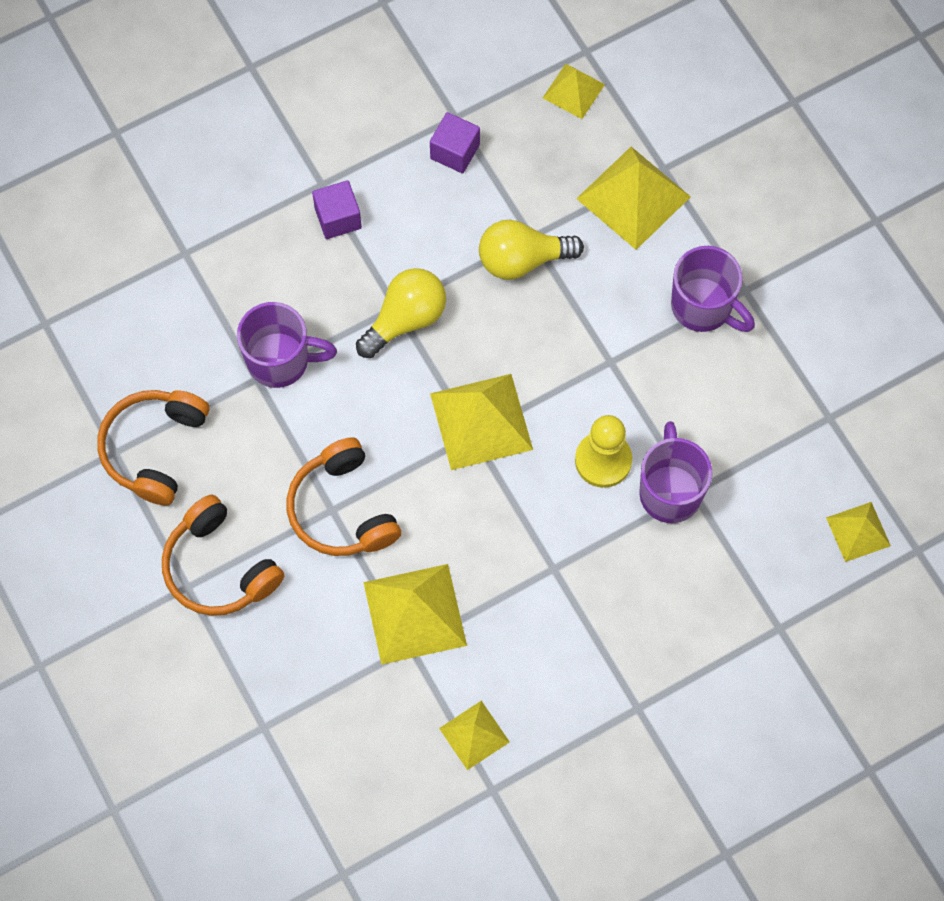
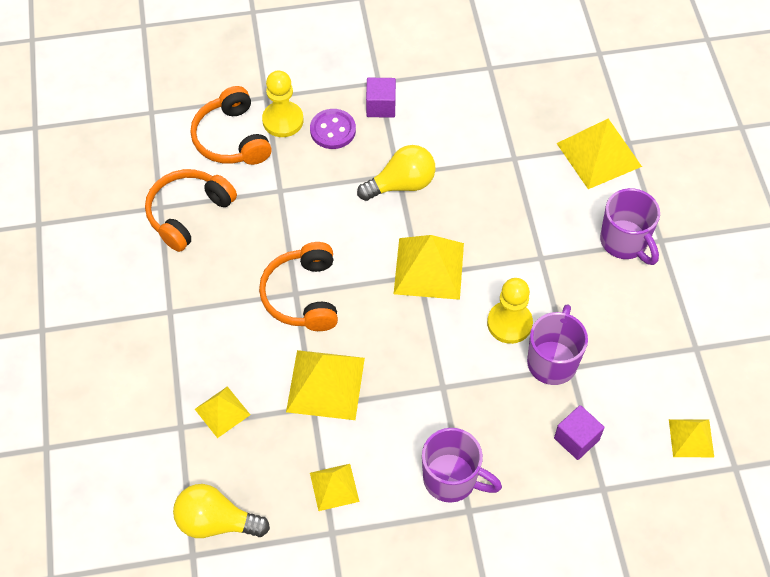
camera: 20 degrees right, 10 degrees down
orange headphones [162,495,284,616] -> orange headphones moved to [191,86,272,165]
purple mug [237,302,337,388] -> purple mug moved to [422,428,502,503]
purple cube [430,112,480,173] -> purple cube moved to [554,405,604,460]
yellow light bulb [479,220,584,280] -> yellow light bulb moved to [173,484,270,538]
yellow pyramid [543,64,605,119] -> yellow pyramid moved to [195,386,250,438]
none -> yellow pawn [262,71,304,137]
none -> purple button [310,109,356,149]

